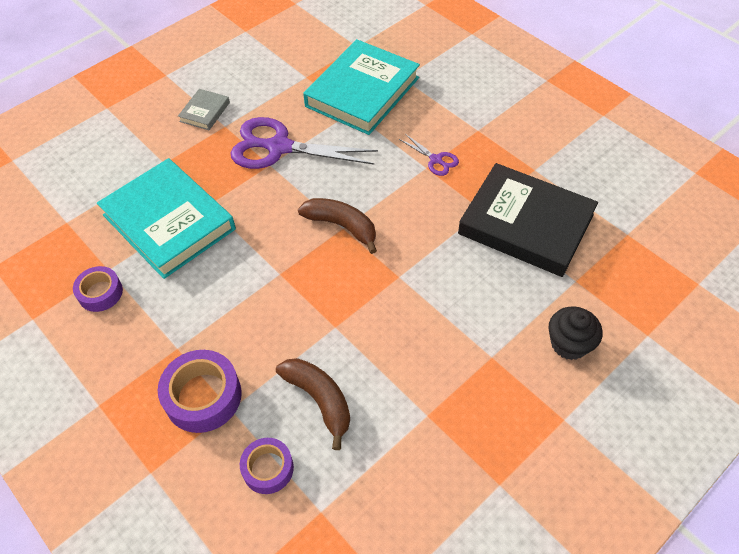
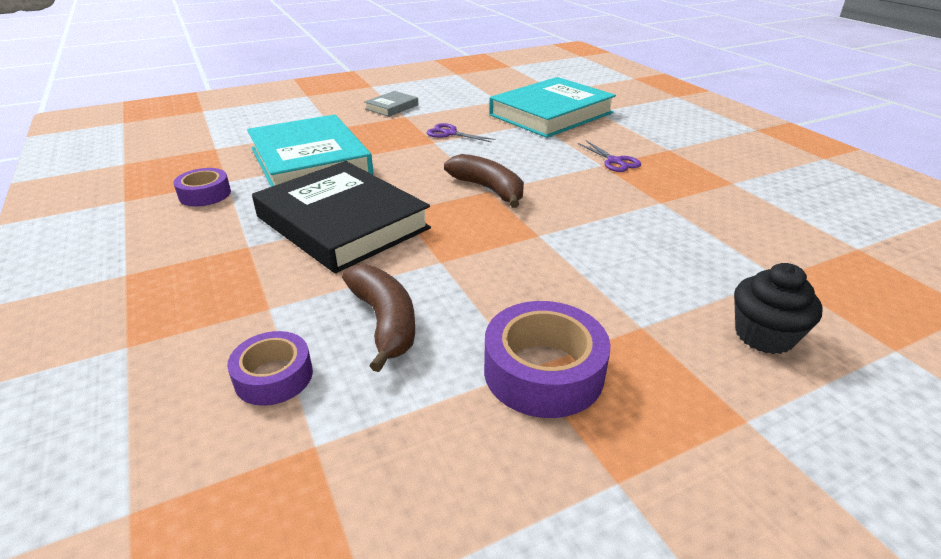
camera: 15 degrees right, 20 degrees down
purple tape [158,350,242,433] -> purple tape moved to [484,301,611,418]
purple scissors [231,117,378,169] -> purple scissors [426,123,496,142], size x0.46
black book [458,163,598,277] -> black book moved to [252,161,431,273]

